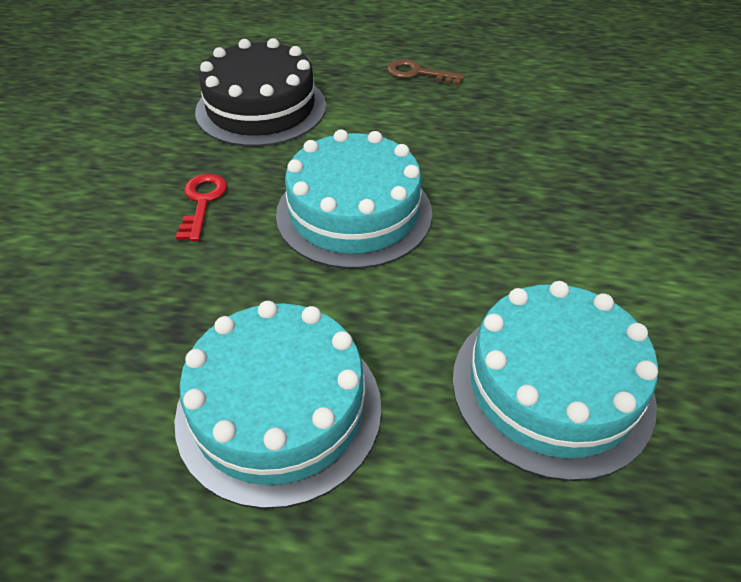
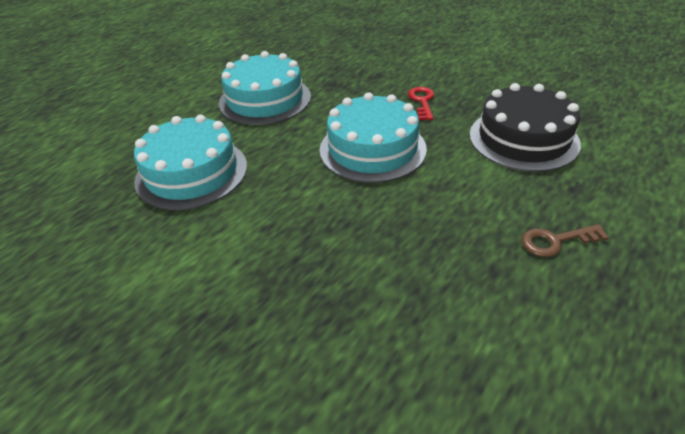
camera: 120 degrees right, 5 degrees down
red key [176,174,227,241] -> red key turned 120 degrees counterclockwise [408,87,434,120]
brown key [387,59,465,85] -> brown key turned 150 degrees counterclockwise [522,224,609,257]

